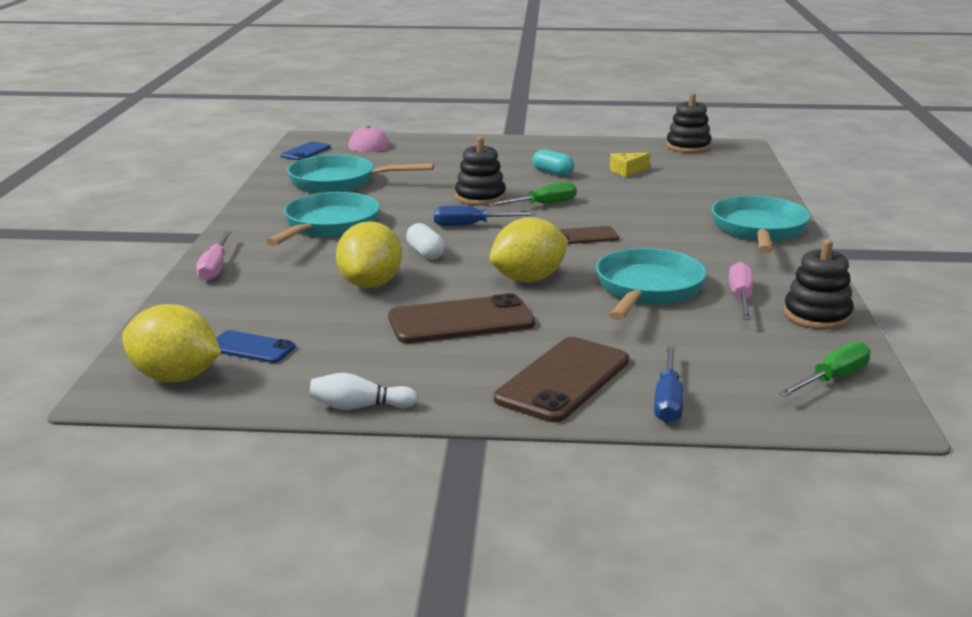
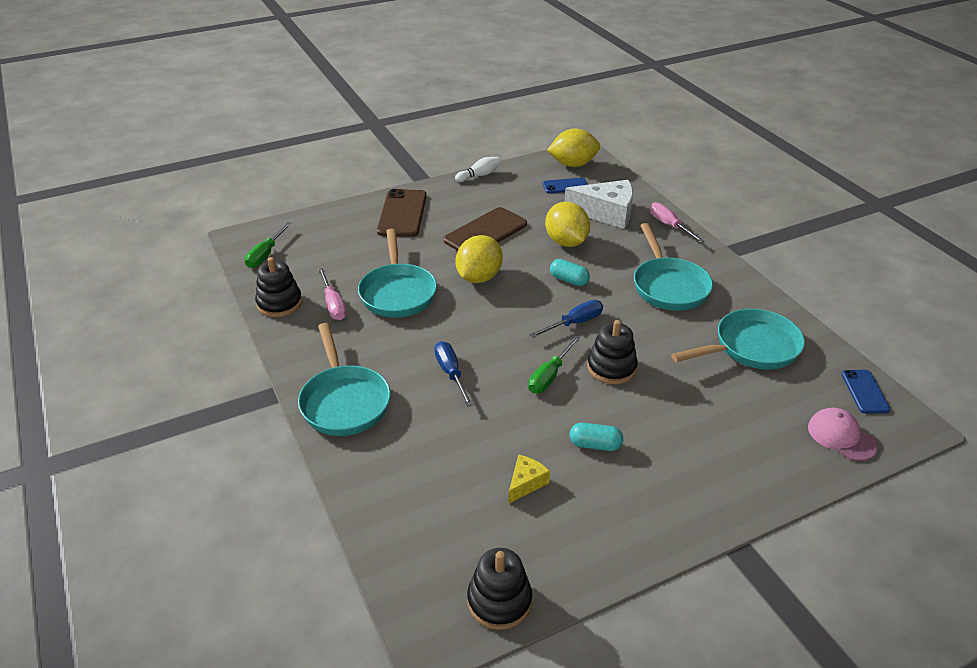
camera: 150 degrees right, 15 degrees up
white capsule [406,223,445,260] -> turquoise capsule [550,259,590,286]
brown phone [559,226,619,244] -> none
blue screwdriver [654,346,684,423] -> blue screwdriver moved to [434,341,473,407]
none -> white cheese [564,180,633,229]

